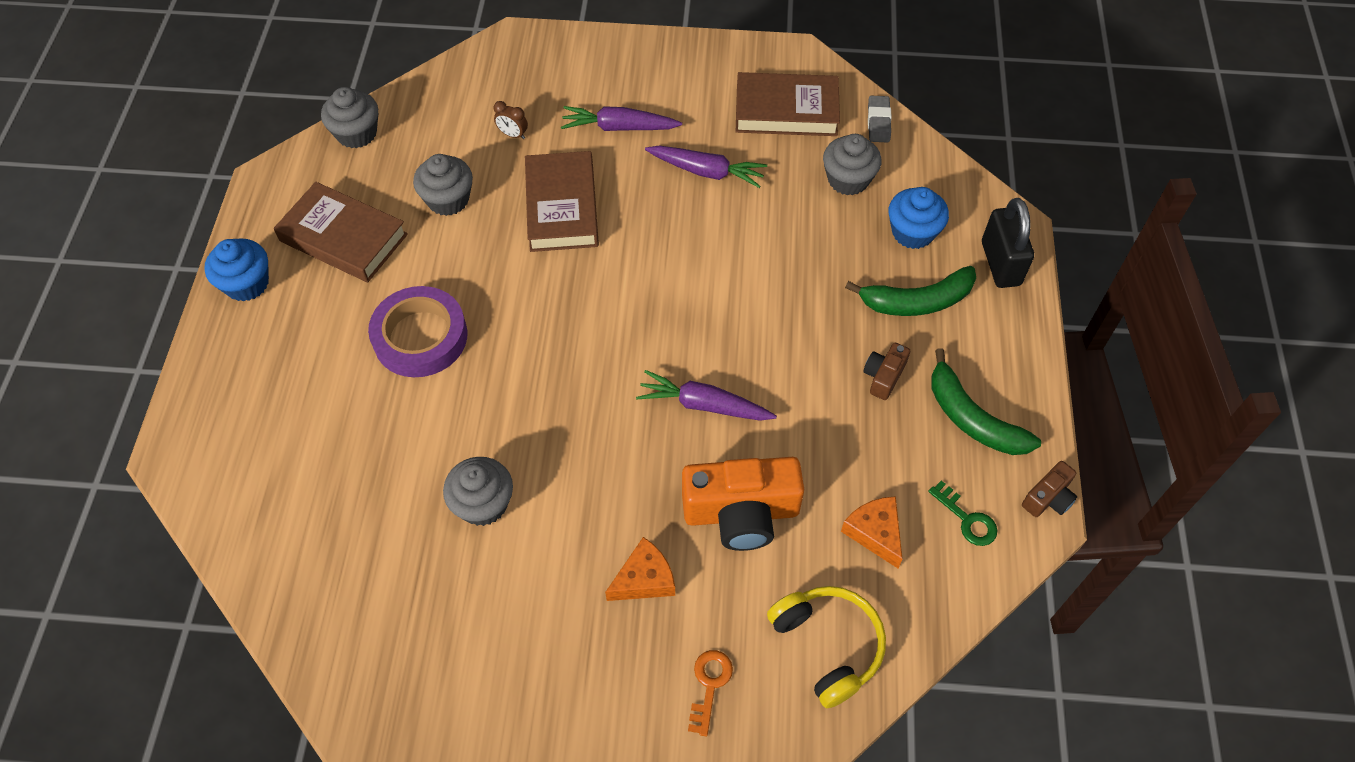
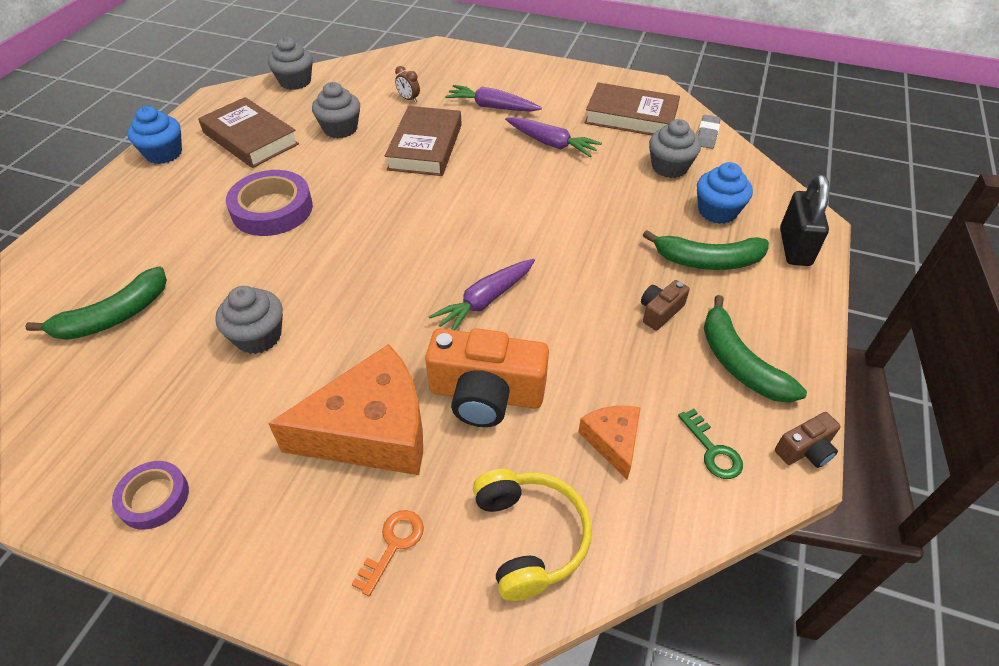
camera: 15 degrees right, 10 degrees down
orange cheese [605,537,675,601] -> orange cheese [268,344,423,475], size x2.03
purple carrot [636,370,777,421] -> purple carrot turned 75 degrees counterclockwise [429,259,535,330]
none -> green banana [25,266,167,340]
none -> purple tape [112,461,189,530]

